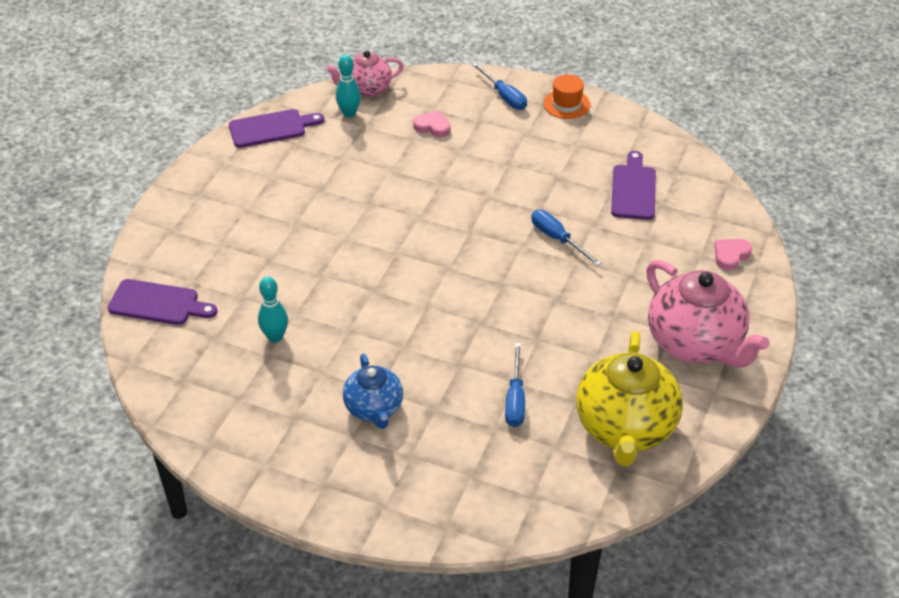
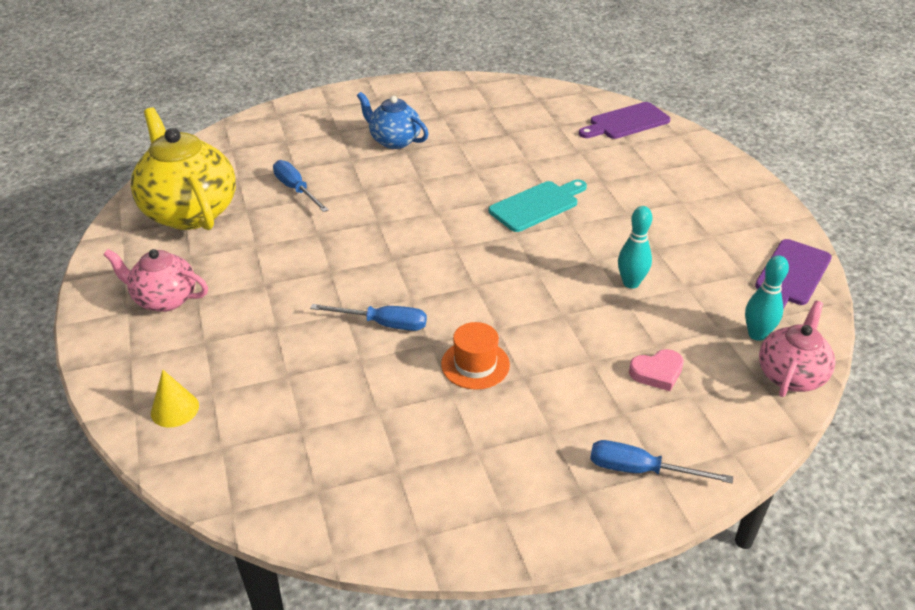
camera: 140 degrees right, 5 degrees down
turquoise bowling pin [258,277,288,343] -> turquoise bowling pin moved to [618,206,652,289]
orange hat [543,74,590,119] -> orange hat moved to [441,322,510,390]
purple cutting board [611,151,656,220] -> none
pink teapot [646,260,769,367] -> pink teapot [103,249,208,312], size x0.58
pink heart [714,239,752,270] -> yellow cone [151,370,199,427]
none -> turquoise cutting board [489,180,587,232]

